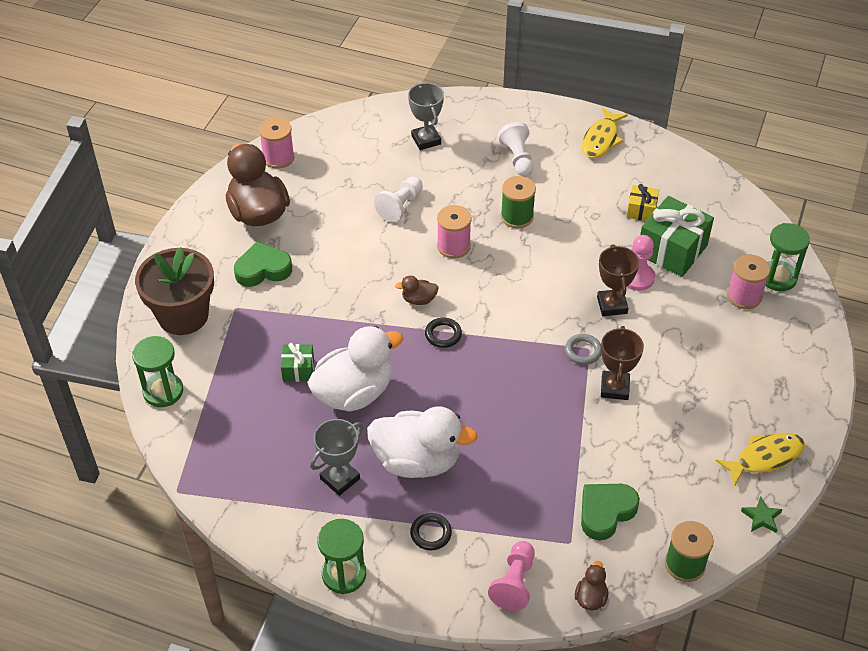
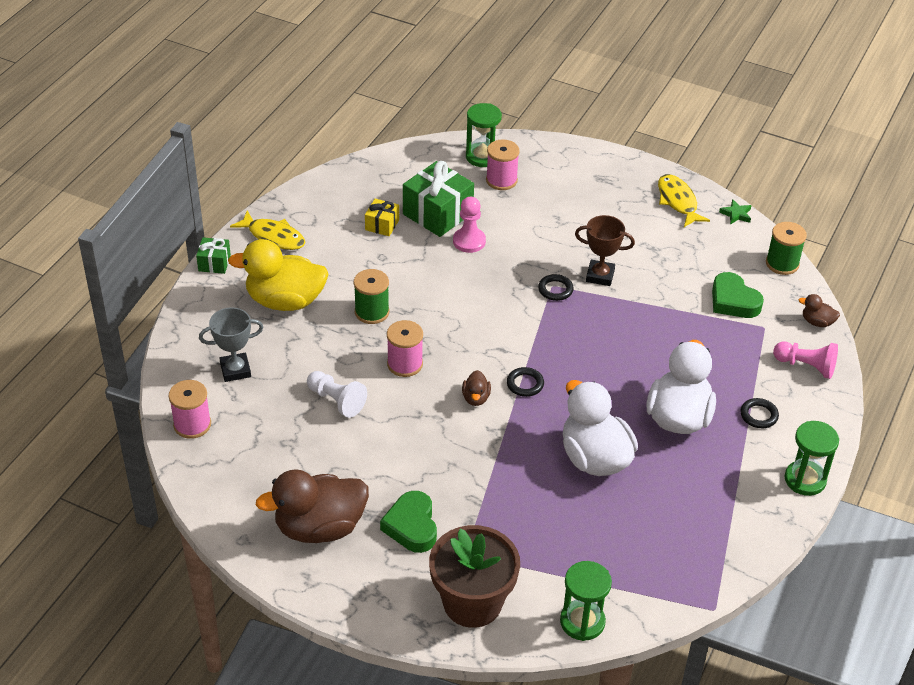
camera: 85 degrees left, 5 degrees down
pink spool [259,118,295,169] -> pink spool moved to [169,380,211,439]
green gift [281,343,314,382] -> green gift moved to [196,237,231,274]
grey trophy [310,419,363,496] -> none
white pawn [498,122,534,176] -> yellow duck [228,239,328,311]
grey ring [565,334,601,365] -> black ring [538,274,574,301]
brown trophy [597,244,640,316] -> none

